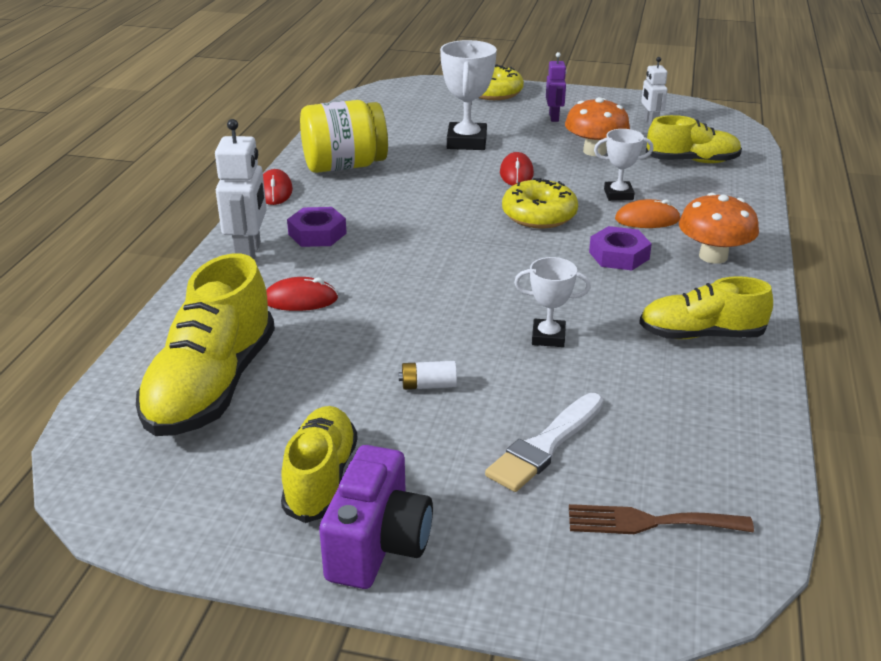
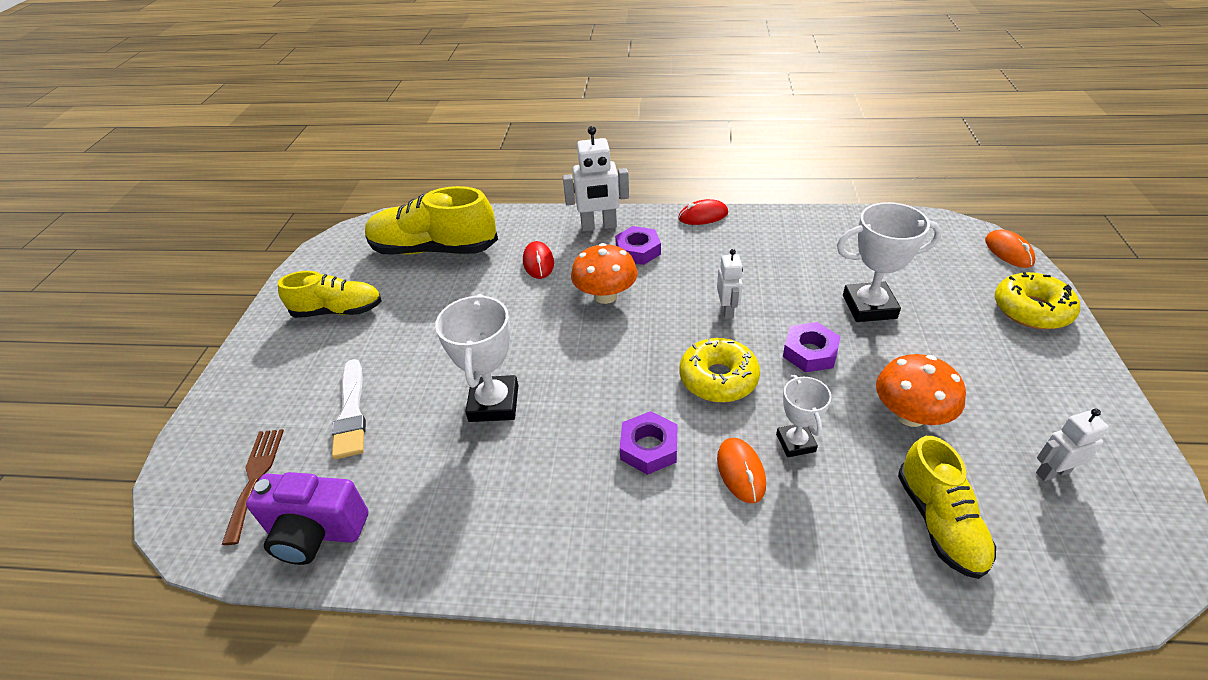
camera: 85 degrees right, 10 degrees up
yellow jar [300,100,388,173] -> none
purple camera [319,445,433,589] -> purple camera moved to [246,472,368,565]
white battery [398,361,457,390] -> none
white brush [485,393,603,492] -> white brush turned 135 degrees counterclockwise [332,359,366,459]
red mouse [500,152,534,186] -> purple nut [783,322,841,372]
white trophy [514,257,591,347] -> white trophy [435,294,518,422], size x1.66
purple robot [546,52,567,122] -> none
yellow shoe [639,276,773,339] -> none
orange mushroom [679,193,759,264] -> orange mushroom moved to [571,243,638,304]
none -> white robot [717,249,743,319]
none -> orange mouse [985,229,1036,268]

